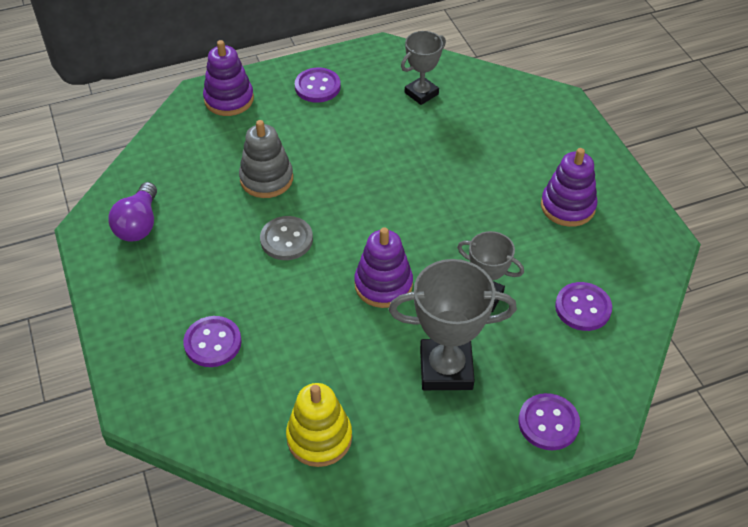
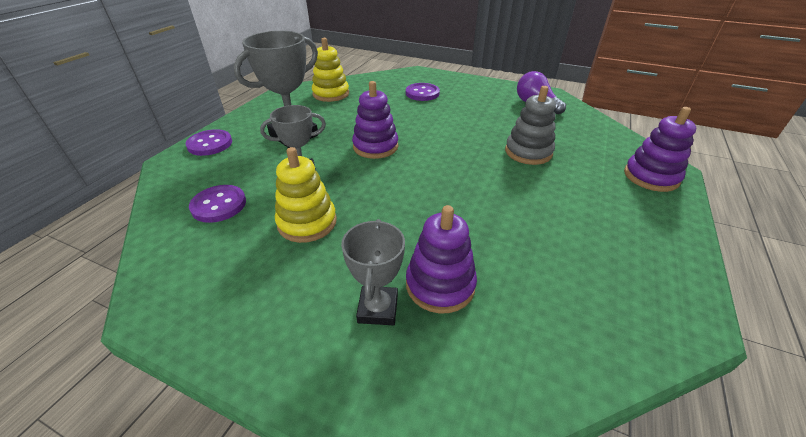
camera: 135 degrees right, 10 degrees down
grey button [260,216,313,260] -> none
purple button [295,68,341,103] -> none
grey trophy [401,31,446,105] -> grey trophy moved to [341,219,405,325]
purple stacking toy [541,148,597,227] -> purple stacking toy moved to [406,205,477,313]
none -> yellow stacking toy [275,147,337,243]

